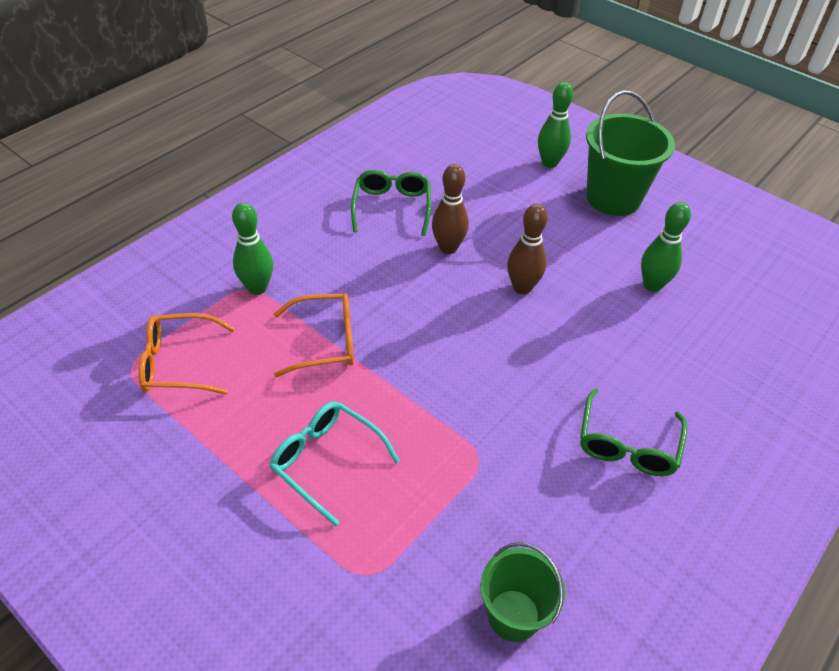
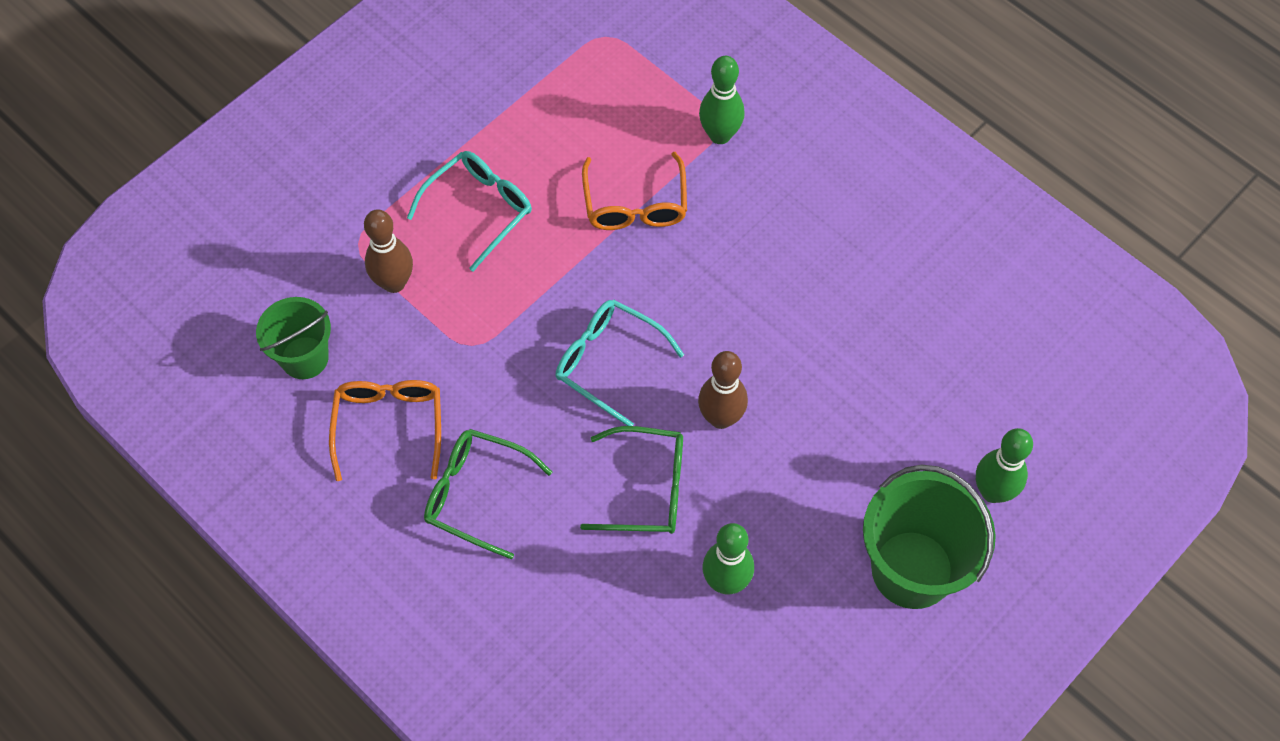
camera: 95 degrees right, 15 degrees up
orange glasses [138,313,235,394] -> orange glasses moved to [329,380,441,481]
green glasses [351,170,431,236] -> green glasses moved to [580,426,683,534]
brown bowling pin [432,164,469,254] -> brown bowling pin moved to [364,209,413,293]
none -> turquoise glasses [556,300,684,426]

